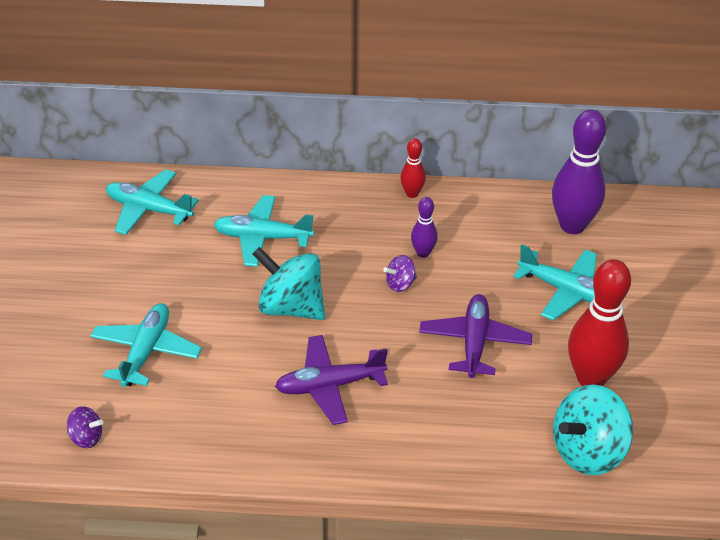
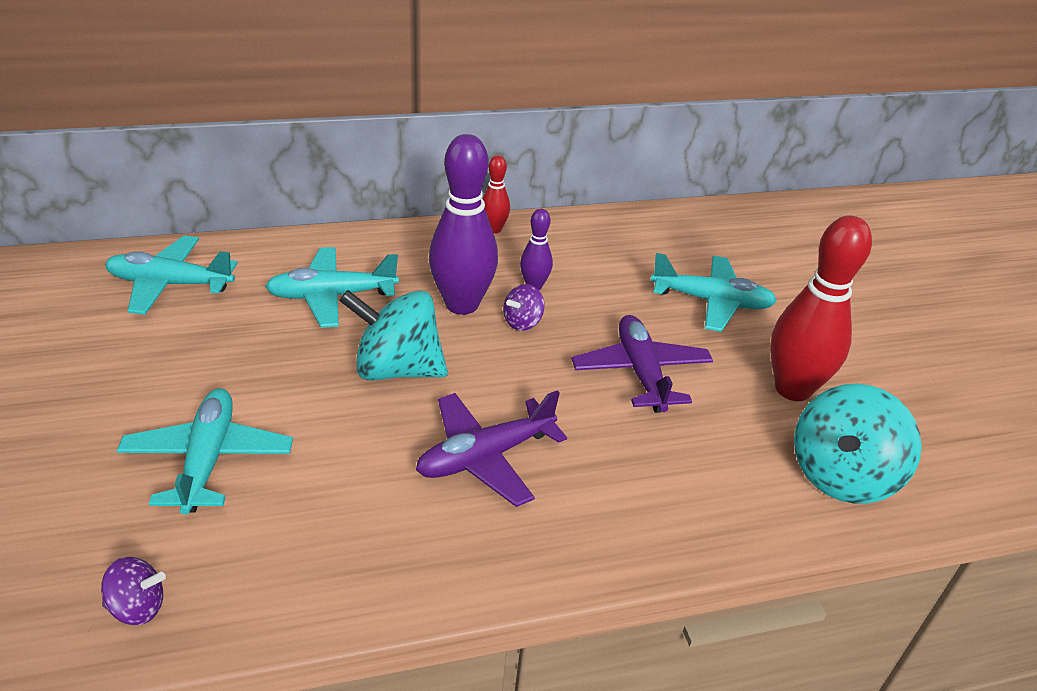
camera: 20 degrees left, 5 degrees down
purple bowling pin [552,109,606,234] -> purple bowling pin moved to [429,134,498,315]

